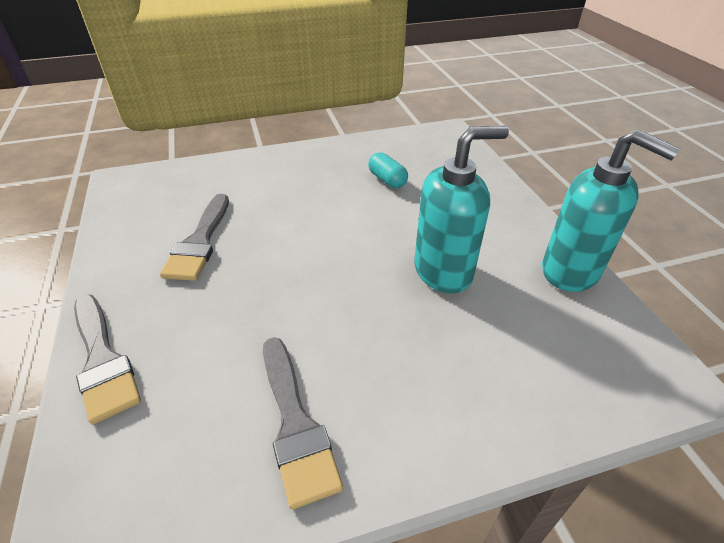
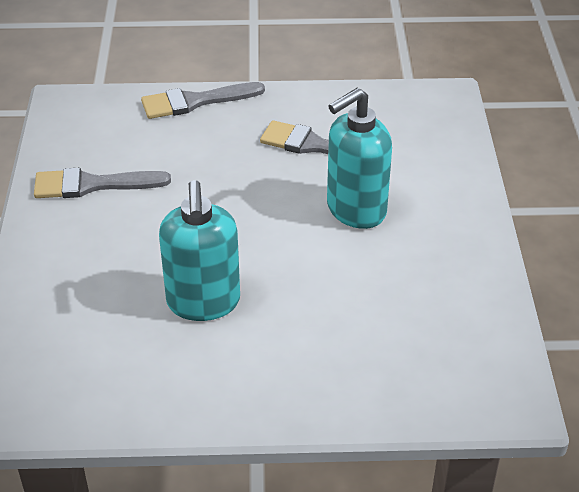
camera: 105 degrees right, 0 degrees up
turquoise capsule [368,152,408,188] -> none
turquoise soap dispenser [542,129,680,292] -> turquoise soap dispenser moved to [327,88,392,229]

